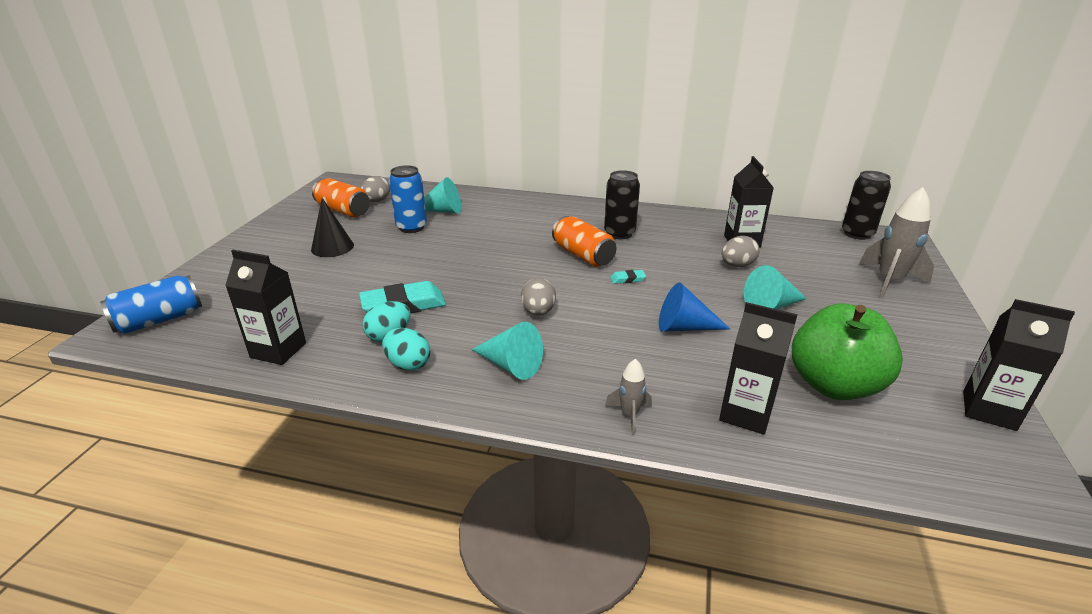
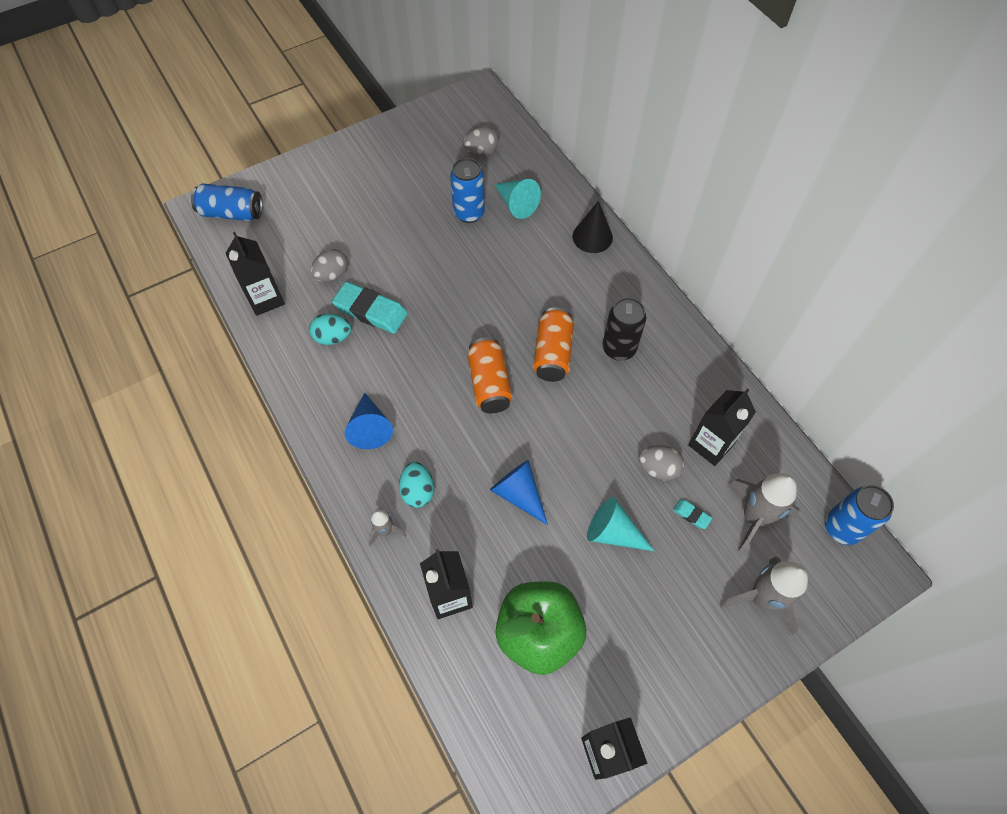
camera: 45 degrees right, 30 degrees up
black cone [311,198,354,257] -> black cone moved to [573,201,613,253]
orange can [312,178,370,218] -> orange can moved to [468,338,513,413]
turquoise egg [382,328,430,371] -> turquoise egg moved to [399,462,434,508]
turquoise cone [472,322,543,380] -> blue cone [345,393,393,449]
grey egg [521,278,556,316] -> grey egg moved to [311,249,348,282]
turquoise eraser [610,270,646,284] -> turquoise eraser moved to [673,500,712,529]
black can [842,171,891,240] -> blue can [825,485,894,545]
none -> grey rocket [728,473,800,553]

